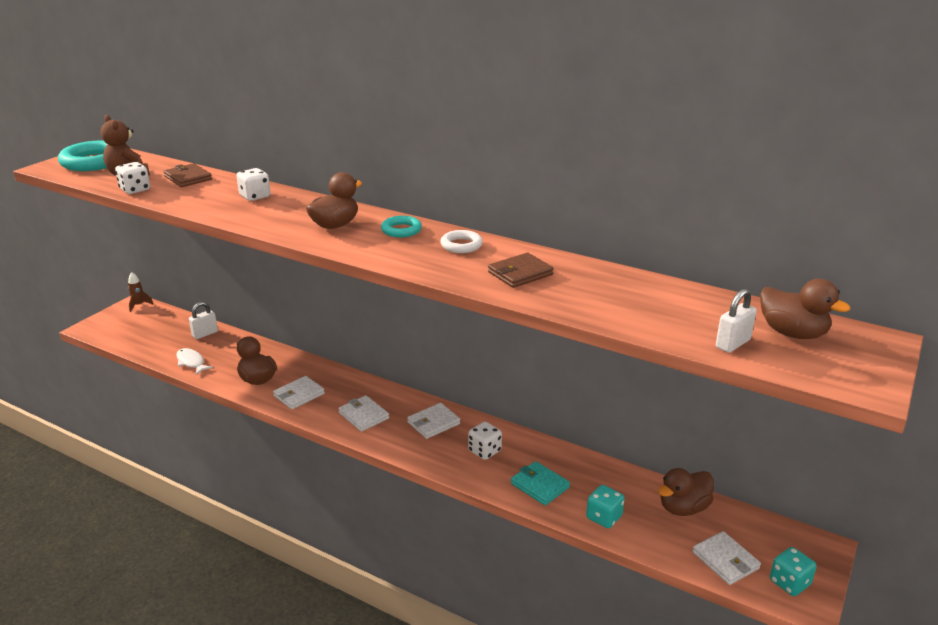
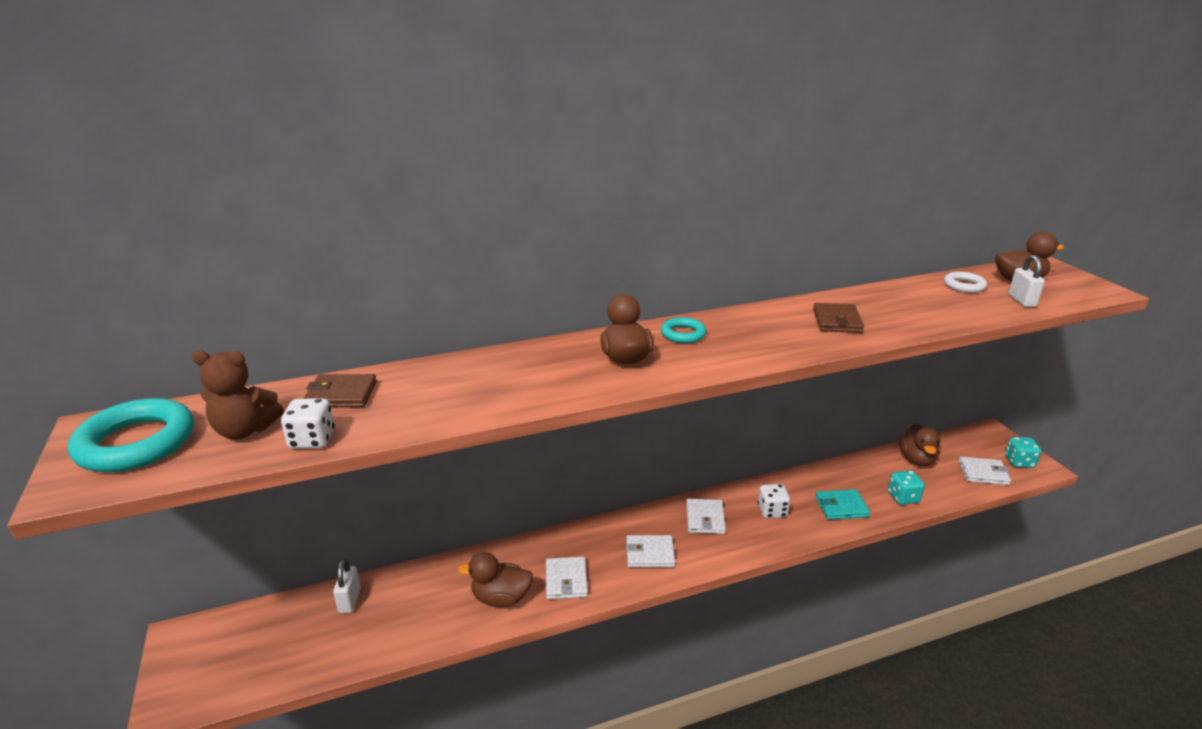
camera: 50 degrees left, 0 degrees up
brown rocket [128,272,154,312] -> none
white fish [176,348,213,375] -> none
white dice [237,168,271,201] -> none
white ring [440,230,483,253] -> white ring moved to [944,272,987,293]

